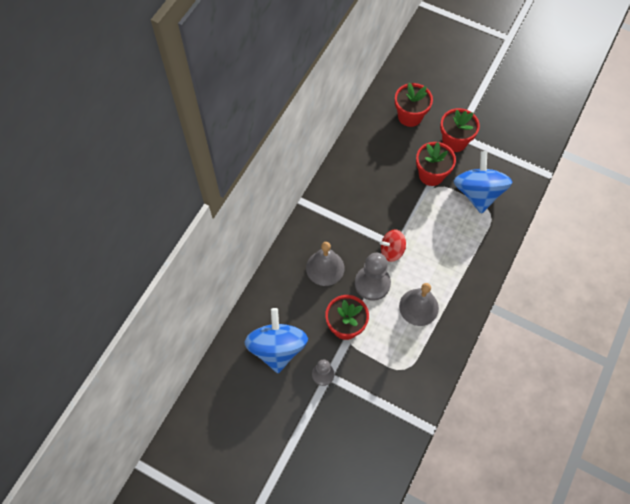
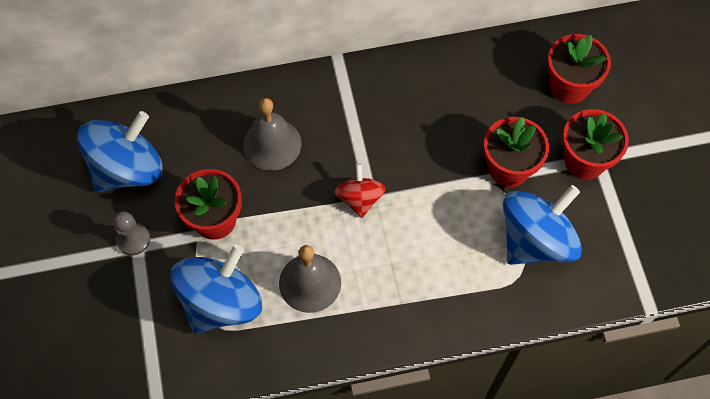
camera: 50 degrees right, 0 degrees up
grey pawn [355,253,391,301] -> none
red spinning top [380,229,406,262] -> red spinning top turned 45 degrees clockwise [334,163,386,218]
none -> blue spinning top [170,244,262,334]

